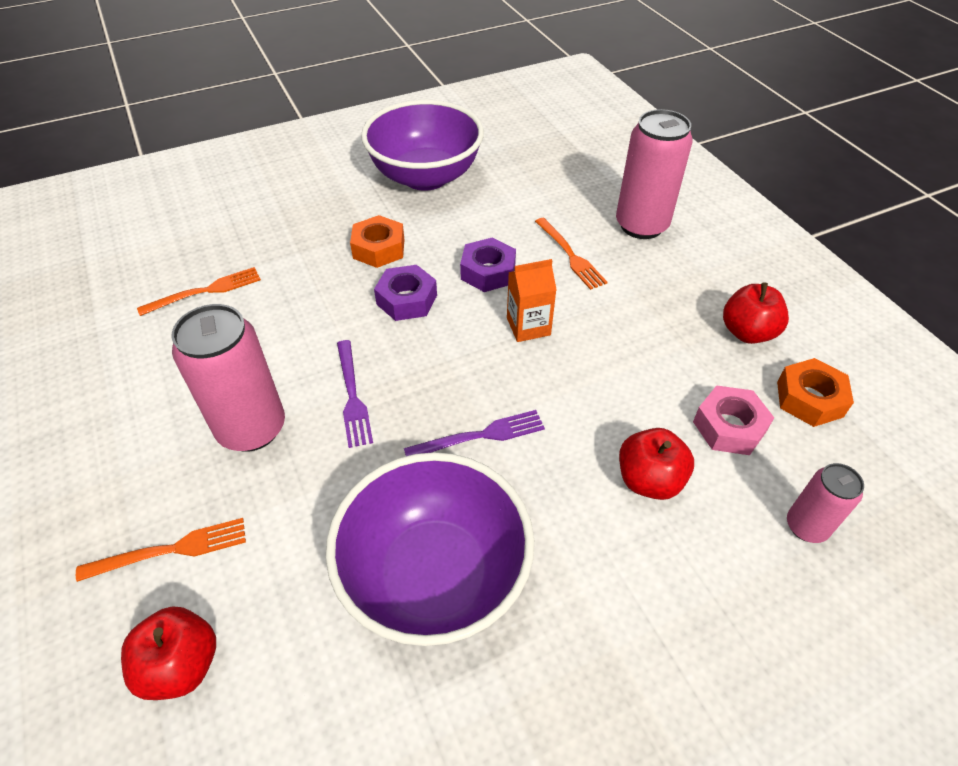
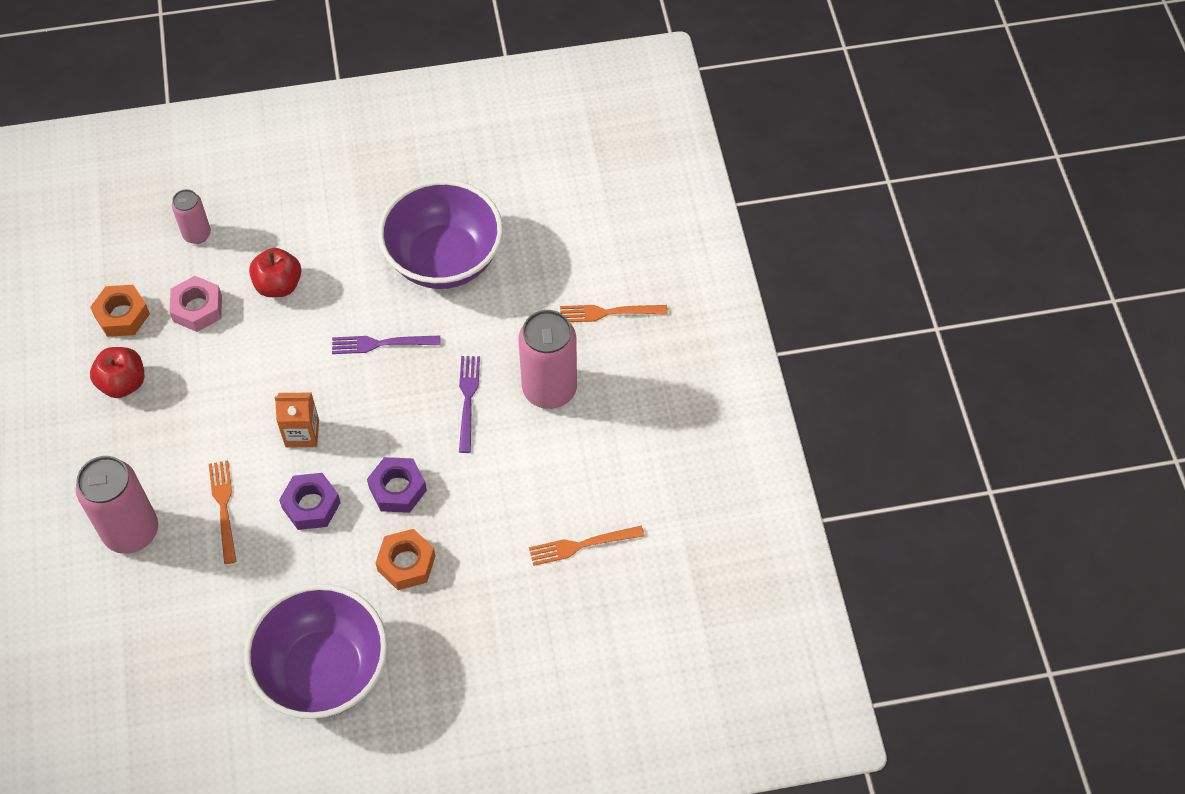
camera: 165 degrees left, 10 degrees up
red apple [121,607,216,700] -> none

